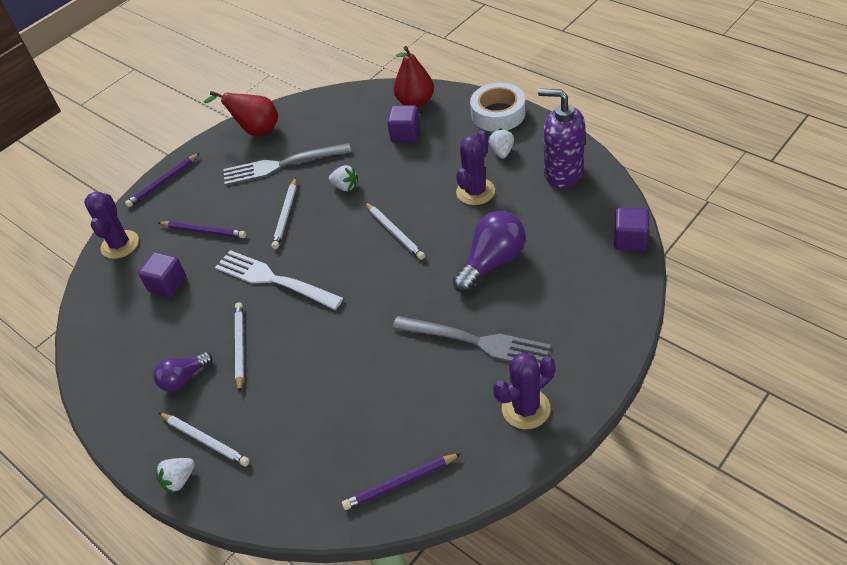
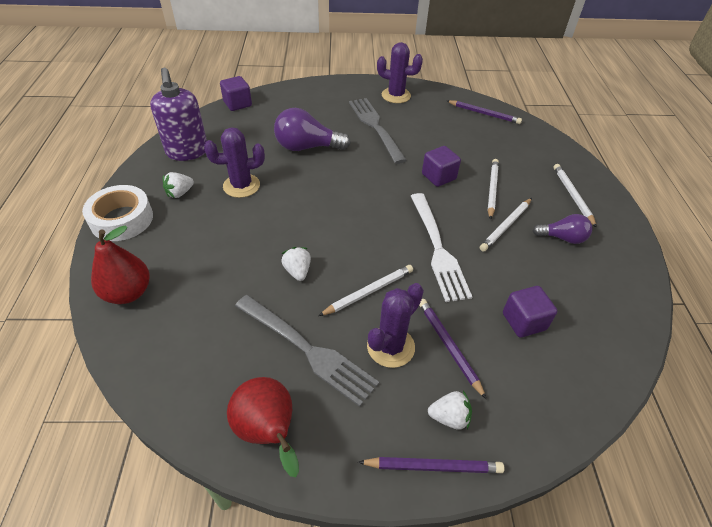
camera: 140 degrees left, 0 degrees up
purple cactus [84,192,139,259] -> purple cactus moved to [367,283,424,368]
white strawberry [155,458,195,494] -> white strawberry moved to [428,391,472,430]
white pencil [365,202,425,260] -> white pencil moved to [488,159,499,220]
purple cube [387,105,420,142] -> purple cube moved to [422,146,461,187]

